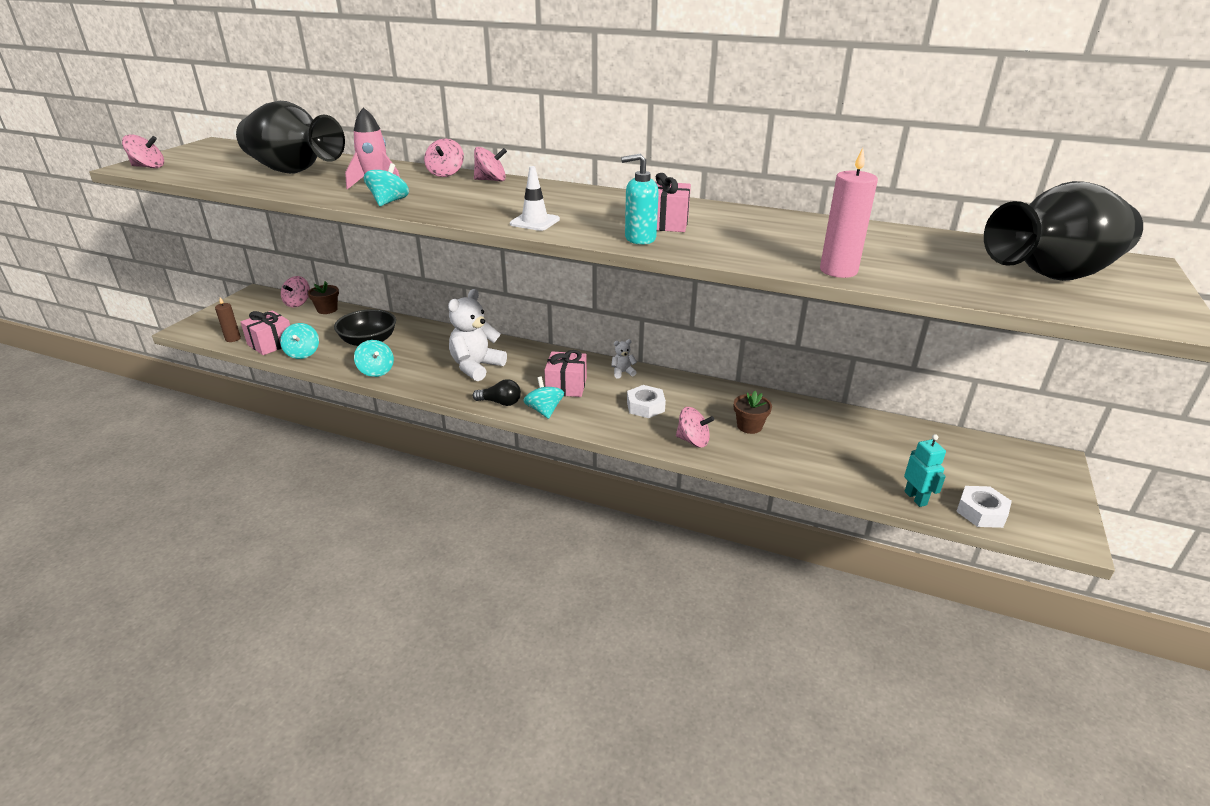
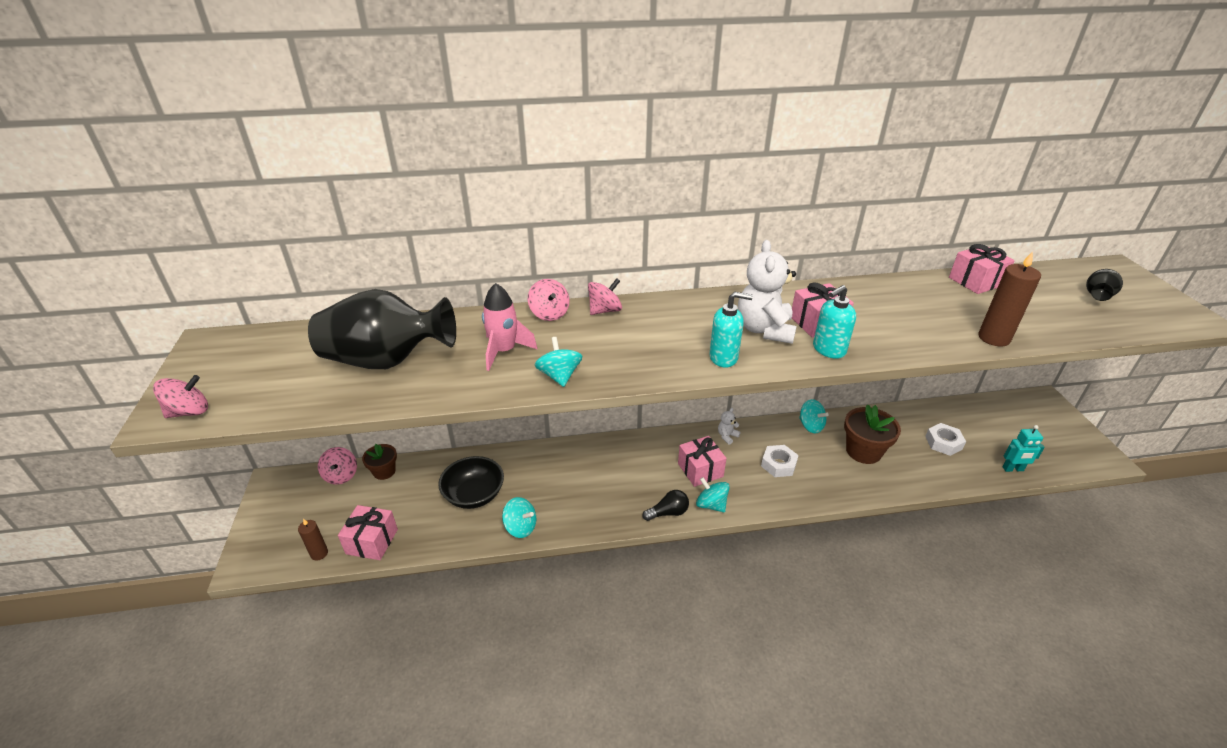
camera: 30 degrees left, 5 degrees up
turquoise spinning top [280,323,319,359] -> turquoise spinning top moved to [799,399,829,434]
white teddy bear [448,289,507,381] -> white teddy bear moved to [738,240,797,344]
white traffic cone [510,166,560,231] -> turquoise soap dispenser [709,292,753,368]
pink spinning top [676,407,714,448] -> none
brown flower pot [734,391,772,434] -> brown flower pot [844,404,901,464], size x1.64
pink candle [820,148,878,278] -> brown candle [978,251,1041,346]
turquoise robot [904,434,946,507] -> turquoise robot turned 135 degrees clockwise [1003,425,1045,472]
white nut [956,486,1012,528] -> white nut moved to [925,423,966,456]
black vase [984,181,1143,281] -> black vase [1086,269,1123,301], size x0.43
none -> pink gift [949,244,1015,294]

